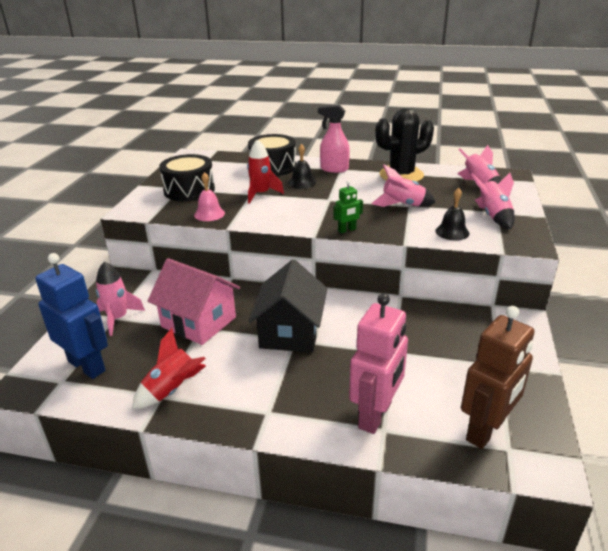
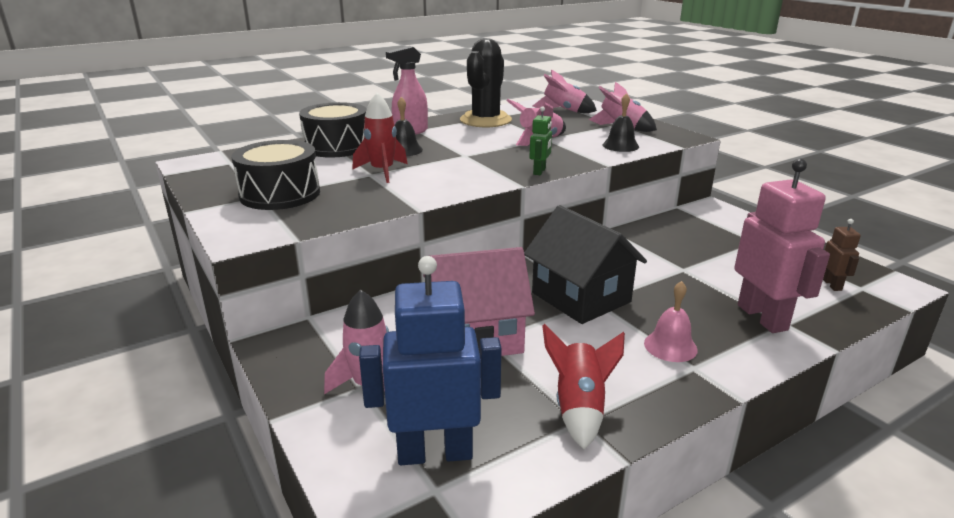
camera: 45 degrees left, 5 degrees down
pink bell [194,172,225,221] -> pink bell moved to [644,281,698,362]
brown robot [461,306,535,449] -> brown robot [823,219,861,291], size x0.47

